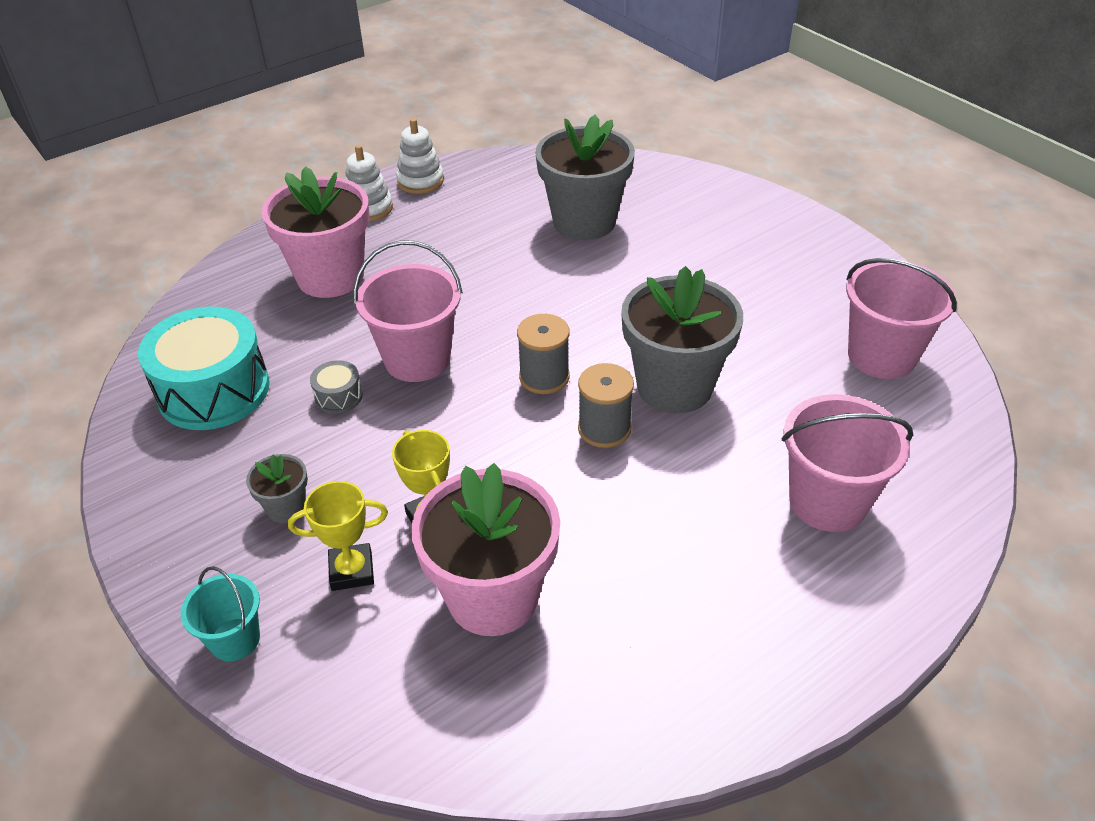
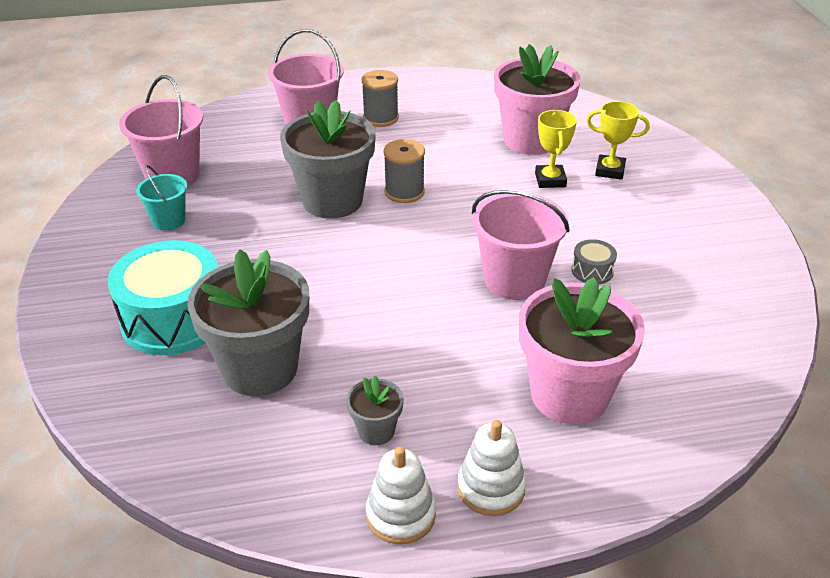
camera: 155 degrees left, 5 degrees down
turquoise drum [138,307,270,430] -> turquoise drum moved to [108,240,218,355]
turquoise bucket [180,566,260,661] -> turquoise bucket moved to [136,165,187,230]
grey flower pot [246,454,308,523] -> grey flower pot moved to [347,376,404,445]
grey spool [517,314,570,394] -> grey spool moved to [362,70,399,127]

